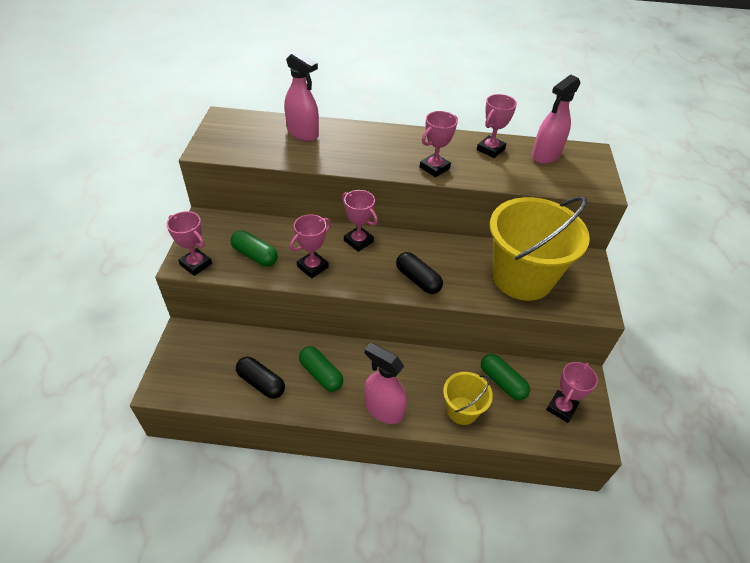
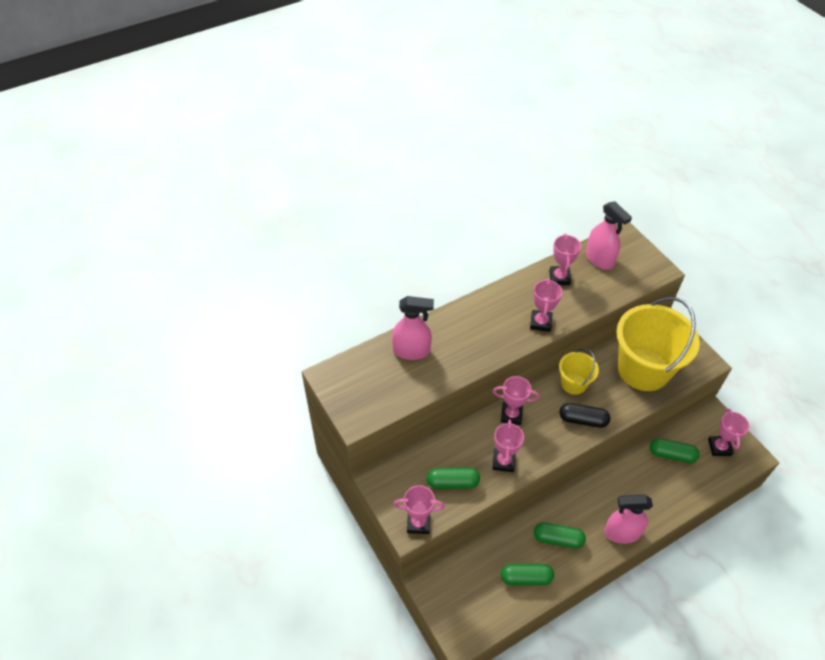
camera: 35 degrees left, 5 degrees up
black capsule [236,357,285,399] -> green capsule [501,564,554,585]
yellow bucket [443,372,493,425] -> yellow bucket moved to [559,349,599,395]
pink spray bottle [532,75,580,164] -> pink spray bottle turned 45 degrees counterclockwise [586,201,632,270]

